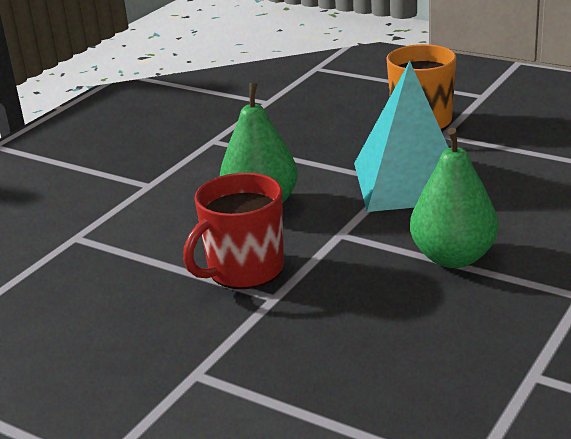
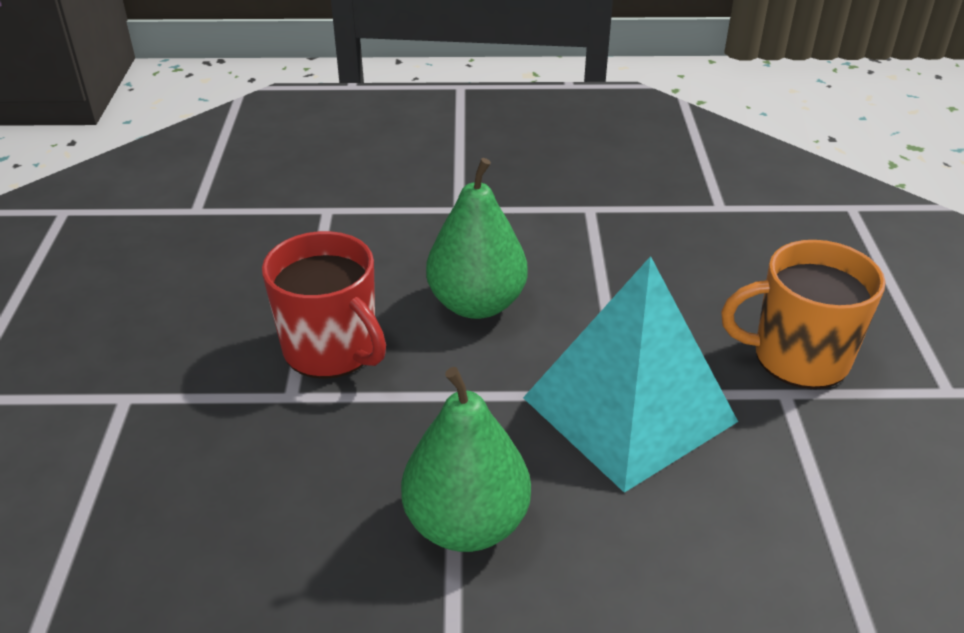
camera: 55 degrees right, 10 degrees up
red mug [183,173,284,289] -> red mug turned 150 degrees counterclockwise [262,231,386,379]

